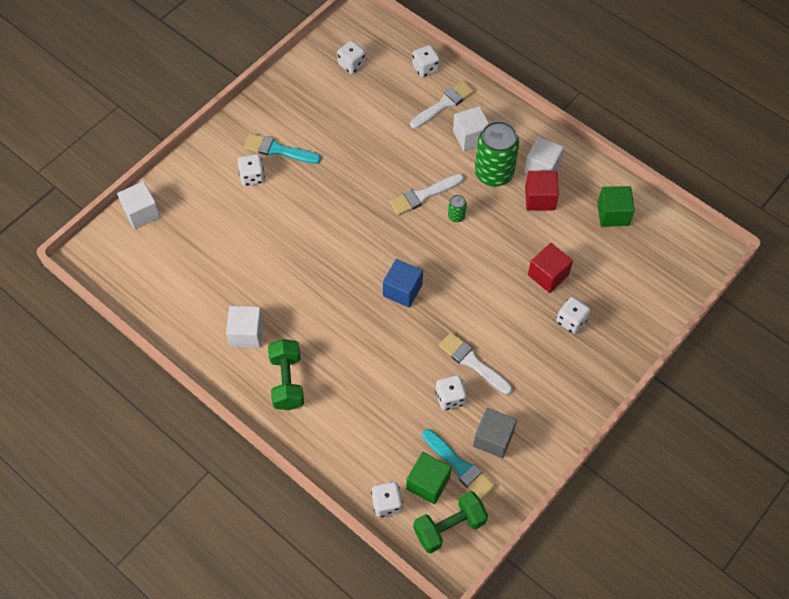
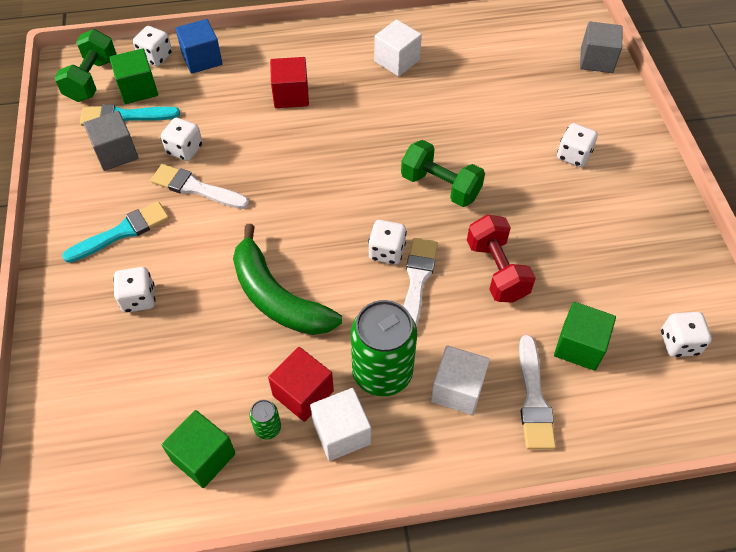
camera: 130 degrees right, 5 degrees down
white cube [117,181,161,229] -> grey cube [580,22,623,73]
turquoise brush [244,133,321,164] -> turquoise brush moved to [62,201,169,263]
green dumbbell [268,339,304,410] -> green dumbbell moved to [401,140,485,207]
blue cube [383,259,423,308] -> blue cube moved to [175,19,222,74]
white dice [412,45,440,77] -> white dice moved to [368,220,407,265]
white brush [439,332,512,395] -> white brush turned 150 degrees counterclockwise [150,164,249,209]
green can [448,195,467,222] -> green can moved to [249,400,281,440]
red cube [528,243,573,293] -> red cube moved to [270,57,309,108]
none -> green banana [233,224,342,335]
none -> red dumbbell [467,215,536,303]
none -> green cube [554,302,616,371]

